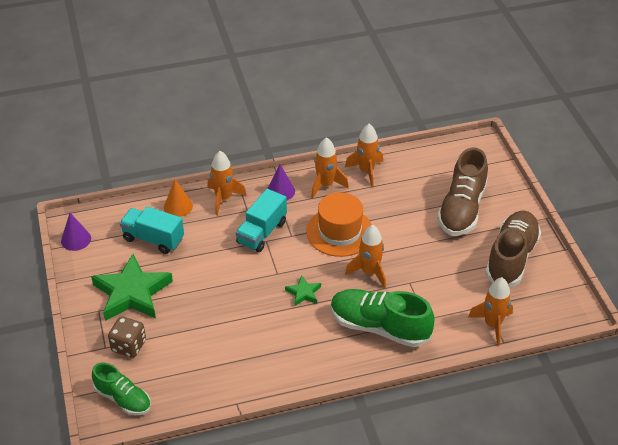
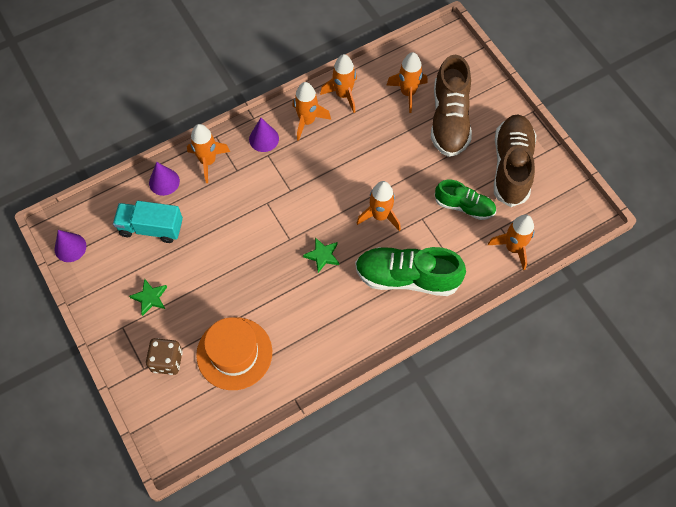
camera: 15 degrees left, 20 degrees up
green star [91,254,173,321] -> green star [129,278,167,316], size x0.46
green shoe [92,363,151,415] -> green shoe moved to [434,180,496,220]
orange cone [164,180,193,217] -> purple cone [149,162,180,196]
turquoise truck [236,189,287,252] -> none
orange hat [306,192,372,257] -> orange hat moved to [196,317,272,390]
none -> orange rocket [387,52,427,113]

